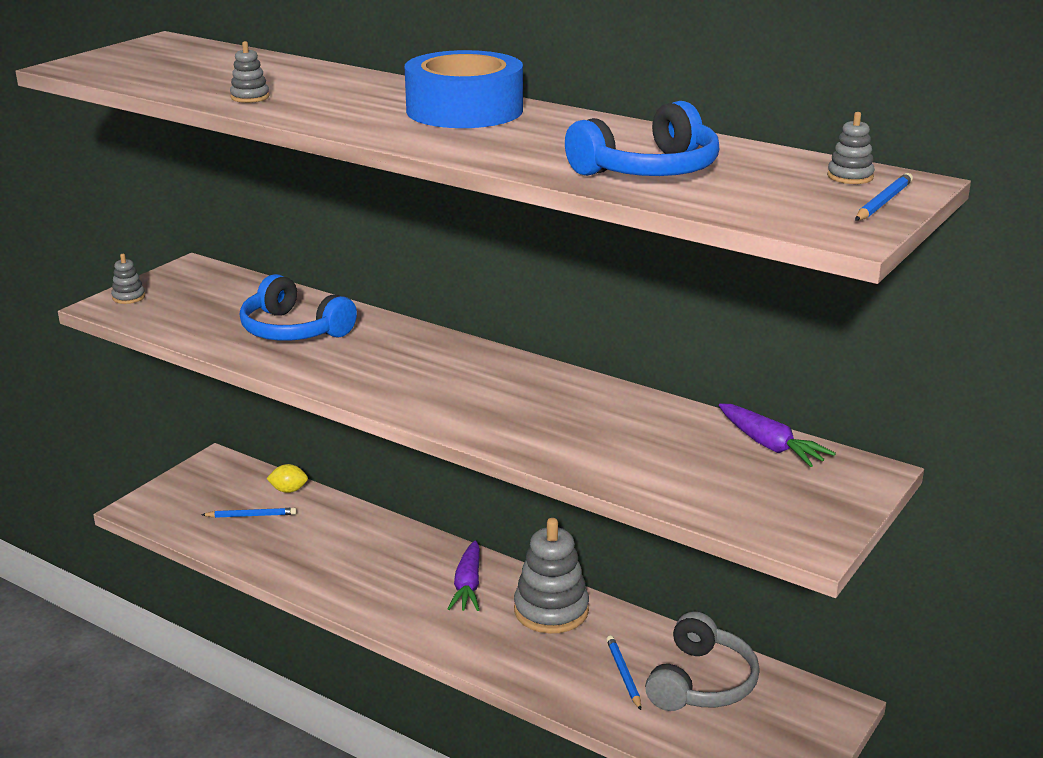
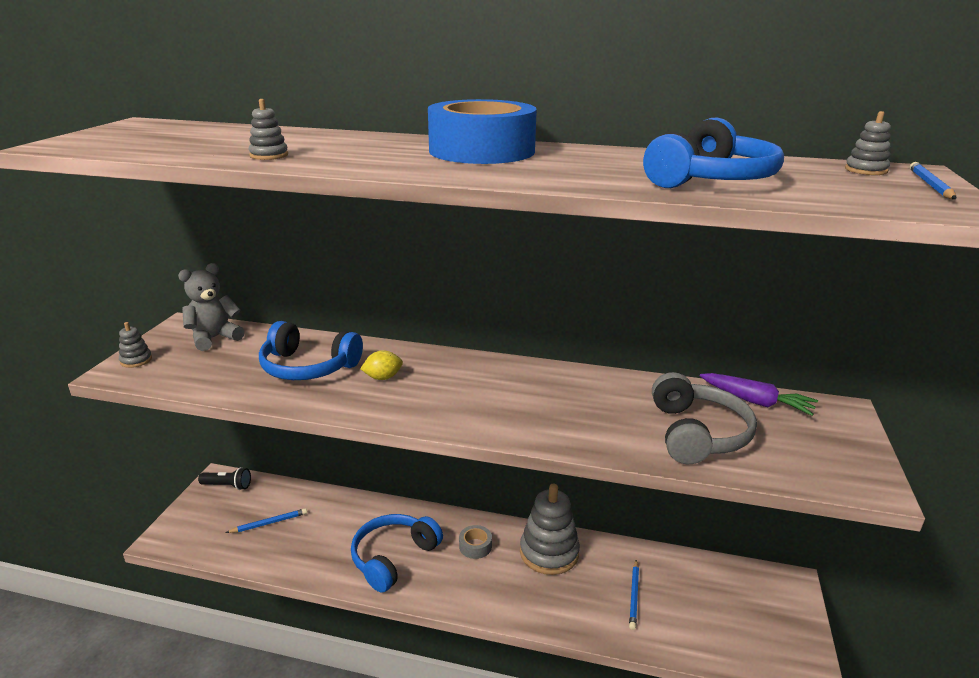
camera: 20 degrees left, 0 degrees up
yellow lemon [266,464,308,493] -> yellow lemon moved to [360,350,403,380]
purple carrot [448,540,480,611] -> grey tape [459,525,492,559]
blue pencil [606,636,641,710] -> blue pencil turned 135 degrees counterclockwise [629,560,639,630]
grey headphones [645,611,760,711] -> grey headphones moved to [652,372,757,464]
none -> grey teddy bear [178,263,244,351]
none -> black flashlight [198,467,251,490]
none -> blue headphones [351,514,443,593]

